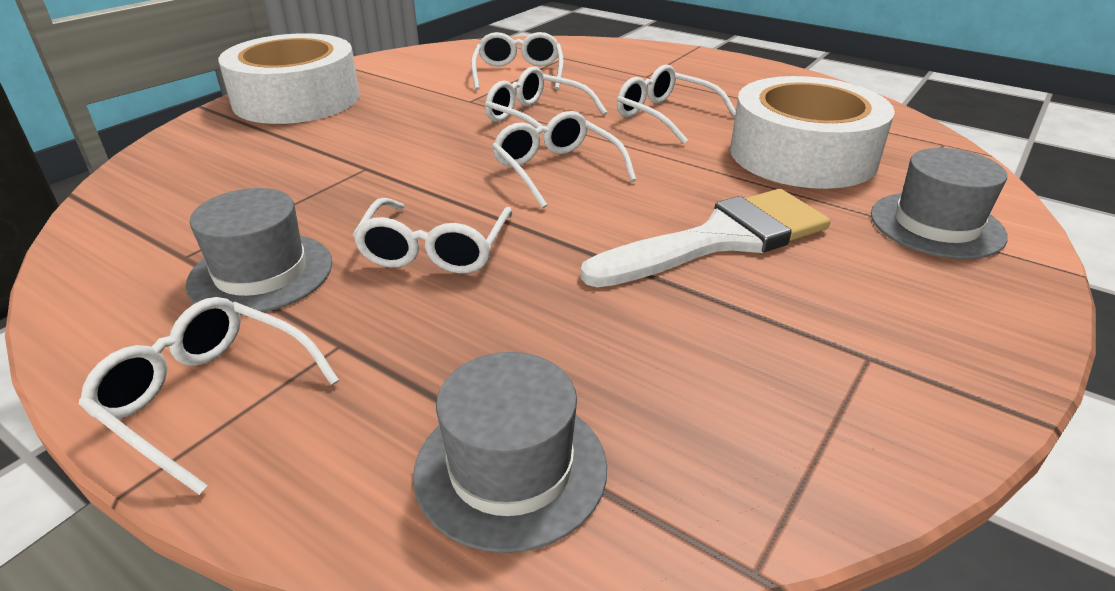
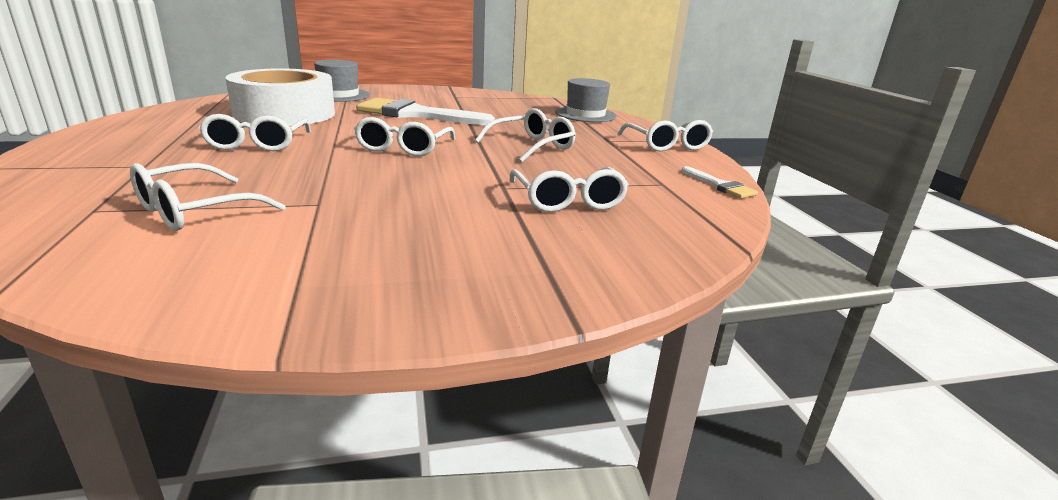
camera: 140 degrees left, 10 degrees down
grey hat [185,188,332,315] -> none
white tape [219,33,360,124] -> none
white glasses [485,66,607,135] -> white glasses moved to [510,167,629,212]
none -> white brush [681,166,758,199]

